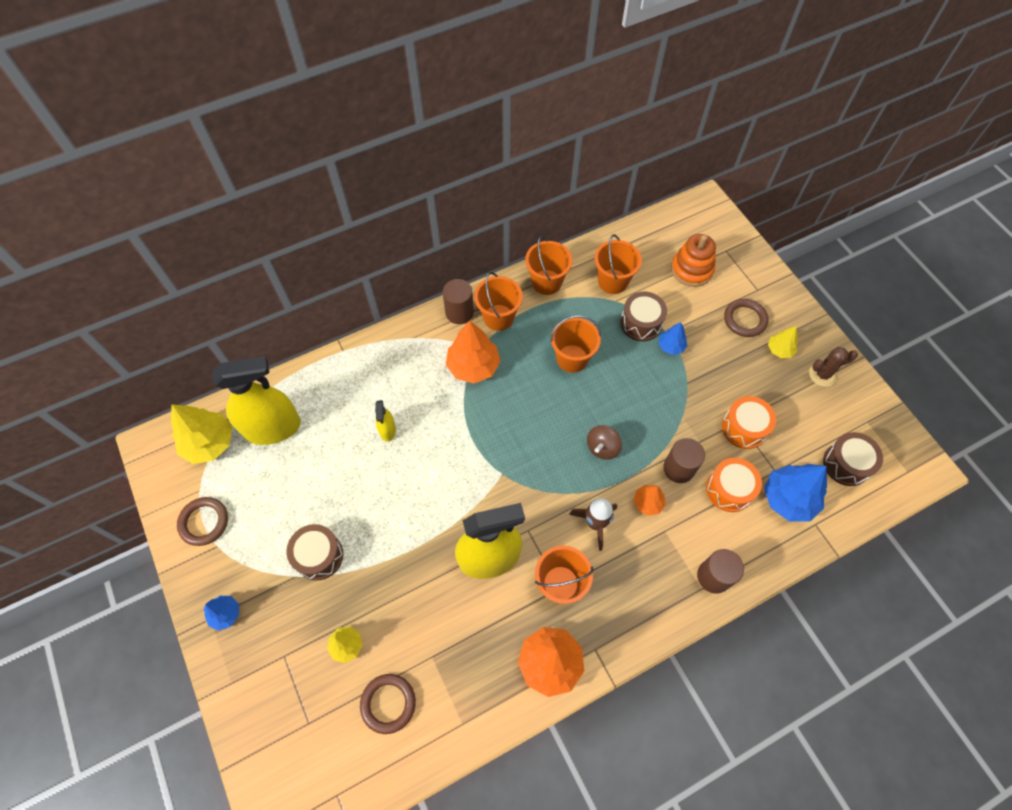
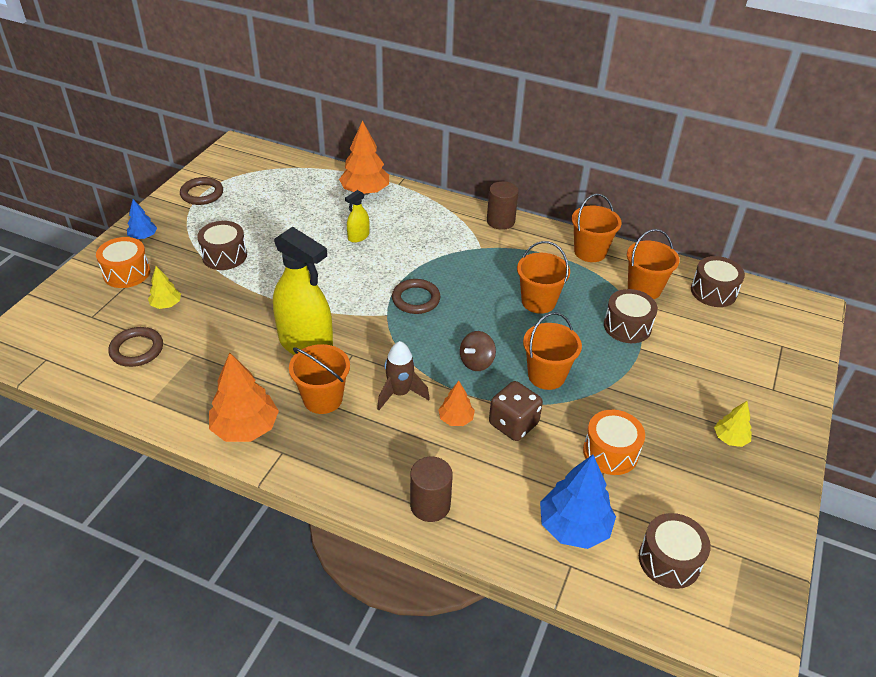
camera: 50 degrees right, 20 degrees down
yellow tree [171,404,233,464] -> none
yellow spray bottle [212,356,301,445] -> none
orange tree [446,321,501,383] -> orange tree moved to [339,120,389,195]
orange bucket [474,272,523,331] -> orange bucket moved to [523,312,582,390]
brown spinning top [587,425,622,460] -> brown spinning top turned 45 degrees counterclockwise [460,331,496,371]
blue tree [658,322,687,355] -> none
brown cylinder [663,438,705,483] -> brown dice [489,381,543,441]
orange stacking toy [671,234,716,287] -> none
orange drum [706,458,762,512] -> orange drum moved to [96,237,150,288]
brown ring [724,299,768,337] -> brown ring moved to [392,279,441,314]
brown cactus [809,347,858,387] -> none
none -> brown drum [691,256,745,307]

